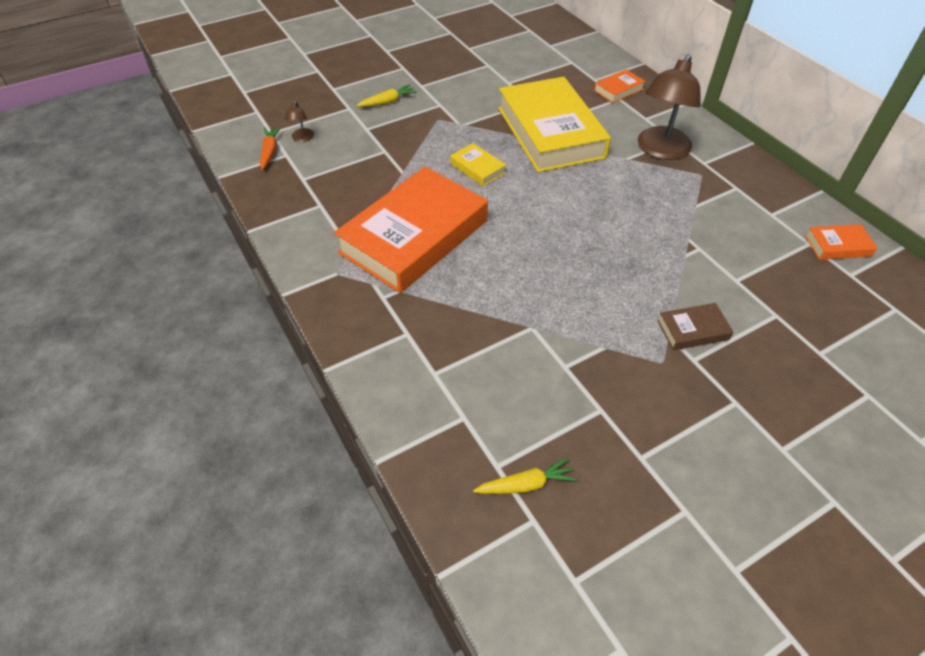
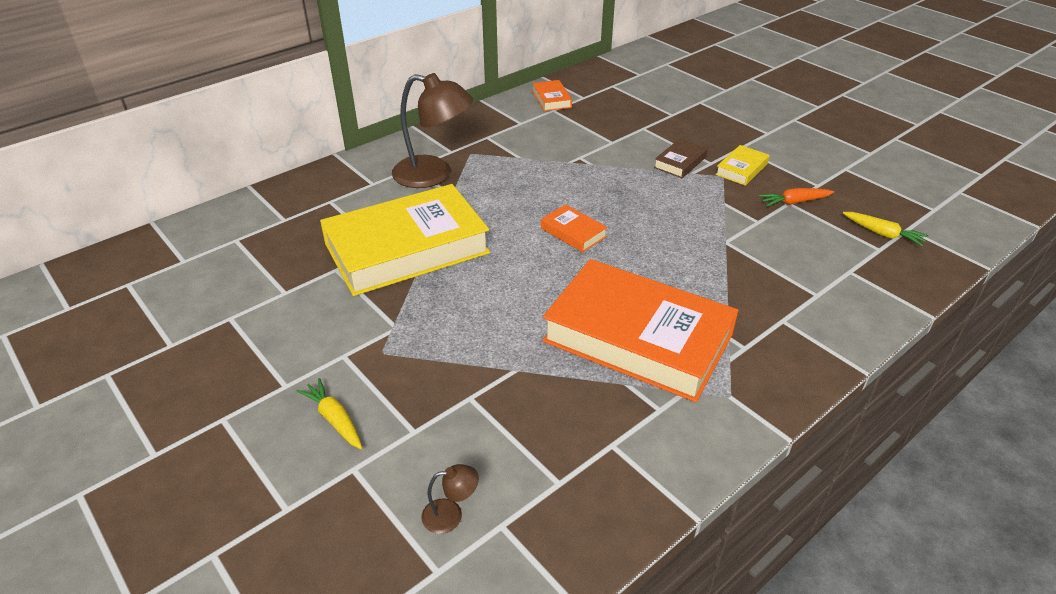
camera: 100 degrees left, 10 degrees down
orange carrot [260,127,281,170] -> orange carrot moved to [758,188,834,207]
yellow book [450,143,506,186] -> yellow book moved to [715,145,770,186]
yellow carrot [473,457,578,494] -> yellow carrot turned 150 degrees clockwise [843,212,928,247]
orange book [594,69,646,103] -> orange book moved to [541,204,608,252]
brown book [657,303,733,350] -> brown book turned 60 degrees clockwise [654,139,708,178]

